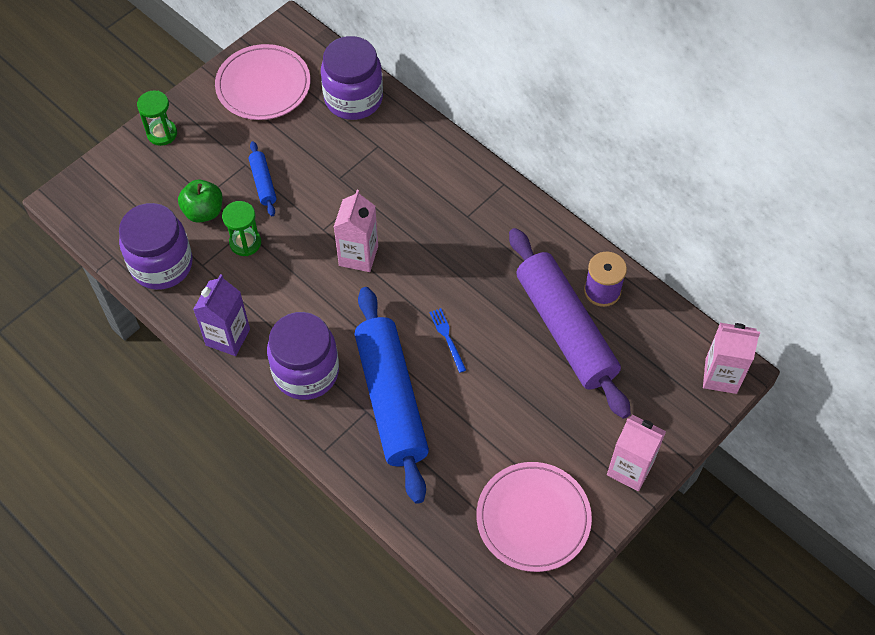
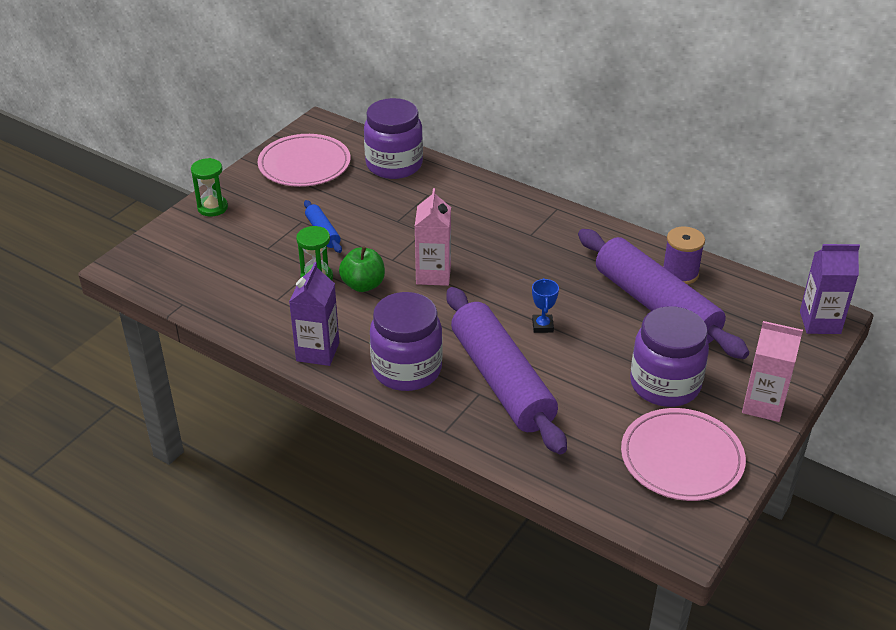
camera: 10 degrees left, 20 degrees down
purple jar [119,203,193,290] -> purple jar moved to [630,306,709,407]
green apple [178,180,222,223] -> green apple moved to [339,246,385,292]
blue rolling pin [354,287,429,504] -> purple rolling pin [446,287,567,454]
blue fork [429,308,466,373] -> blue trophy [532,278,559,333]
pink carton [703,323,760,394] -> purple carton [800,244,860,334]

